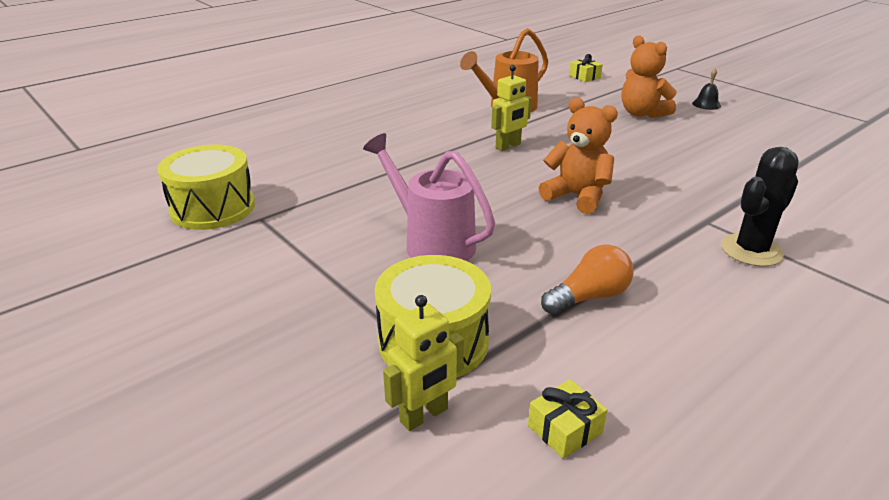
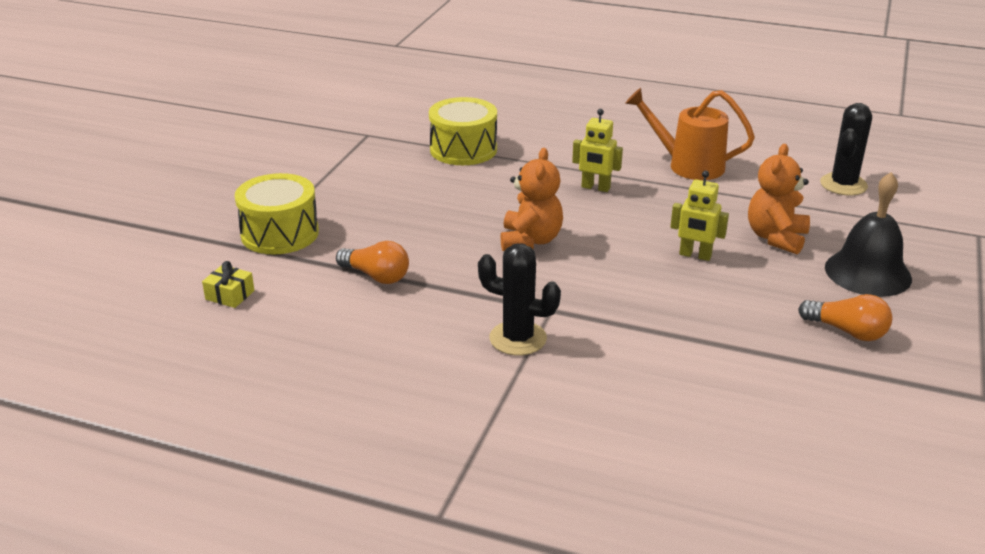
camera: 60 degrees right, 0 degrees up
yellow drum [158,145,255,230] -> yellow drum moved to [429,97,497,165]
pink watering can [363,133,495,261] -> none
yellow robot [383,295,464,431] -> yellow robot moved to [671,171,729,261]
yellow gift [569,54,603,82] -> black cactus [820,103,872,196]
black bell [692,68,721,110] -> black bell [825,172,912,297], size x2.25
none -> orange light bulb [798,294,892,341]

